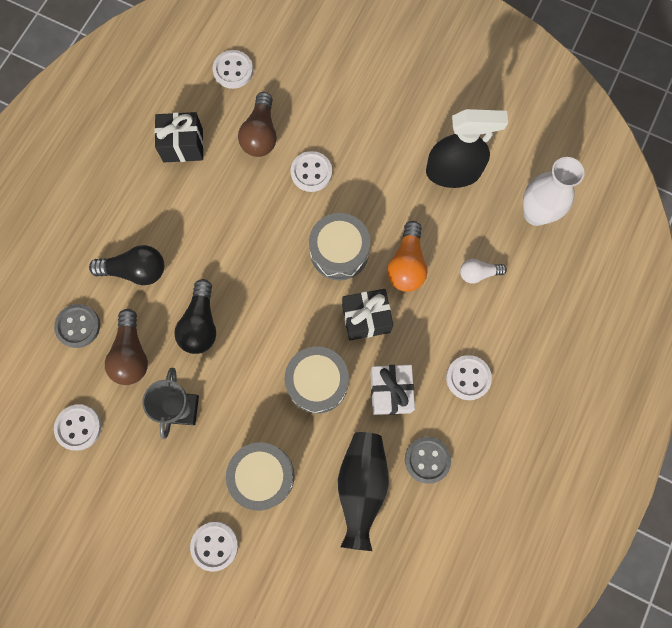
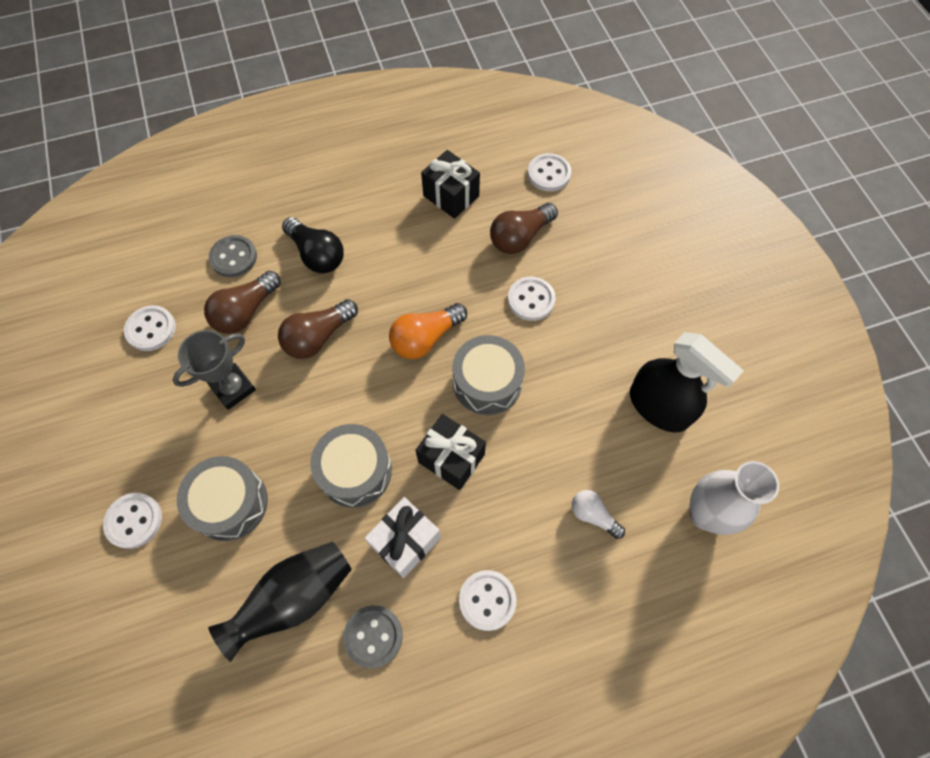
camera: 45 degrees right, 10 degrees down
black light bulb [174,279,216,354] -> brown light bulb [278,299,358,359]
orange light bulb [387,221,428,292] -> orange light bulb moved to [389,303,467,359]

